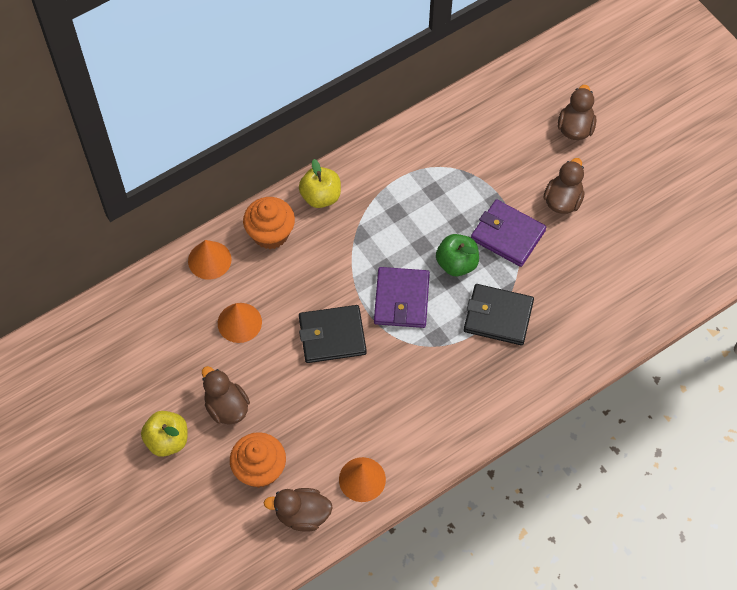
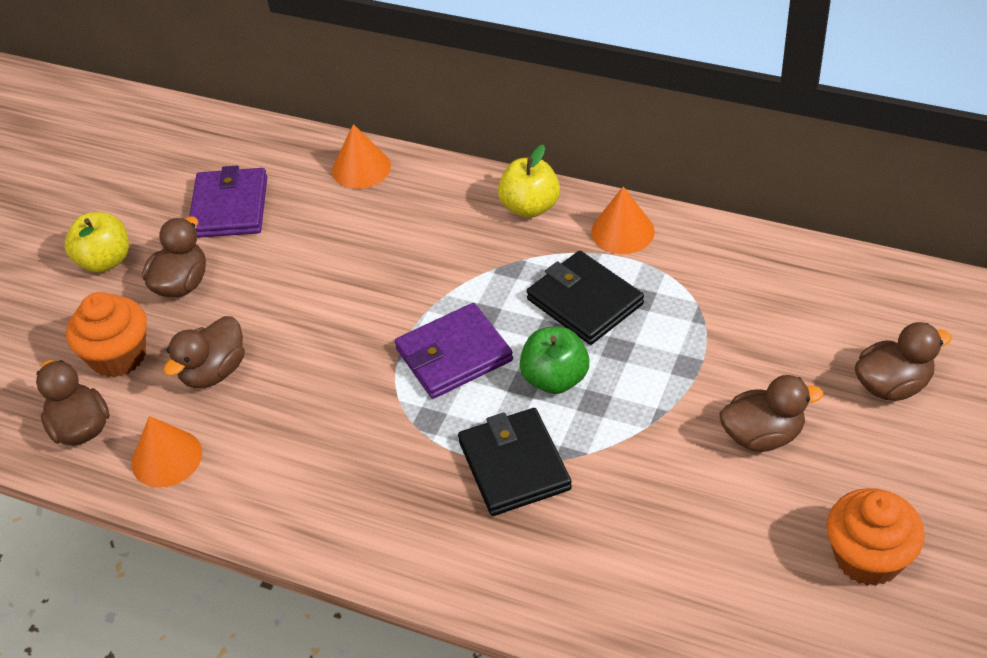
camera: 60 degrees right, 15 degrees down
orange cone [218,303,262,343] -> orange cone moved to [591,187,655,254]
orange cupcake [243,197,295,249] -> orange cupcake moved to [827,488,925,586]
black wallet [299,305,367,363] -> black wallet moved to [527,251,644,345]
purple wallet [471,199,546,267] -> purple wallet moved to [189,166,267,238]
none -> brown duck [164,316,245,388]

